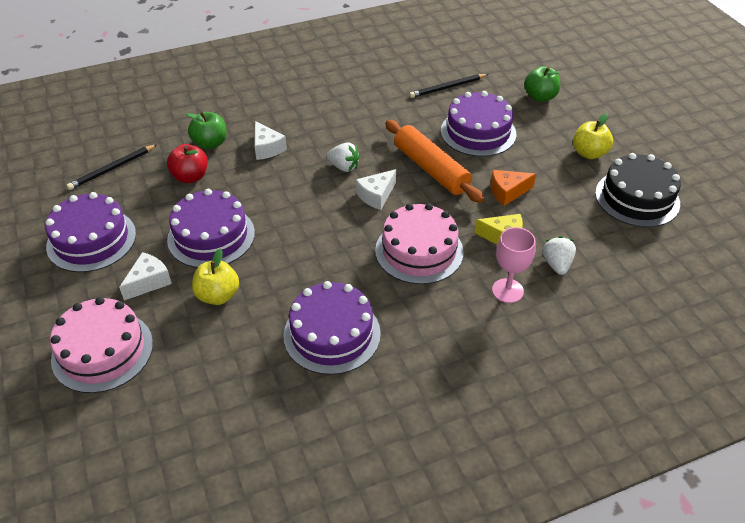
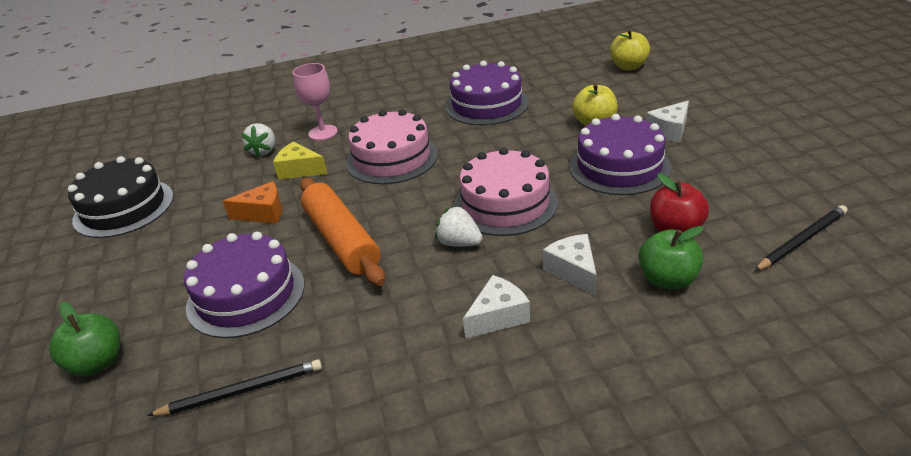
camera: 170 degrees left, 10 degrees down
purple cake [45,192,136,272] -> none
pink cake [50,297,153,393] -> pink cake moved to [454,148,558,236]
white cheese [356,169,396,210] -> white cheese moved to [463,275,530,339]
yellow apple [573,113,613,159] -> yellow apple moved to [610,29,650,70]

